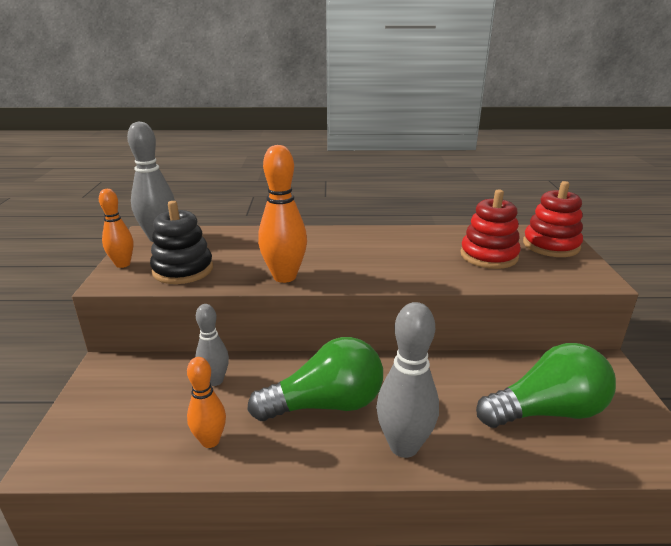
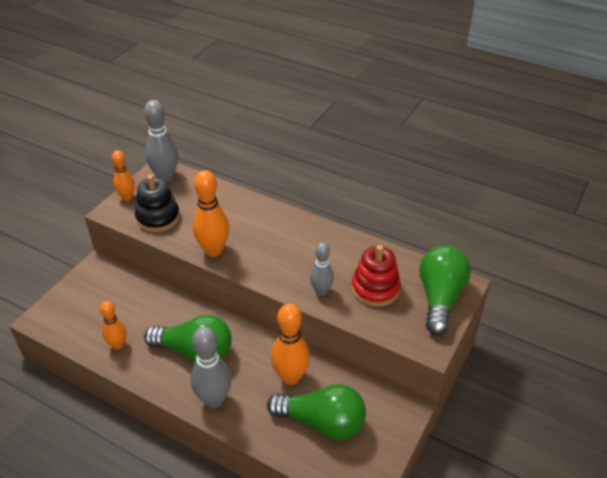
camera: 30 degrees right, 15 degrees up
grey bowling pin [195,304,229,386] -> grey bowling pin moved to [310,242,334,296]
red stacking toy [523,181,583,257] -> green light bulb [419,246,471,335]
none -> orange bowling pin [271,303,310,385]

